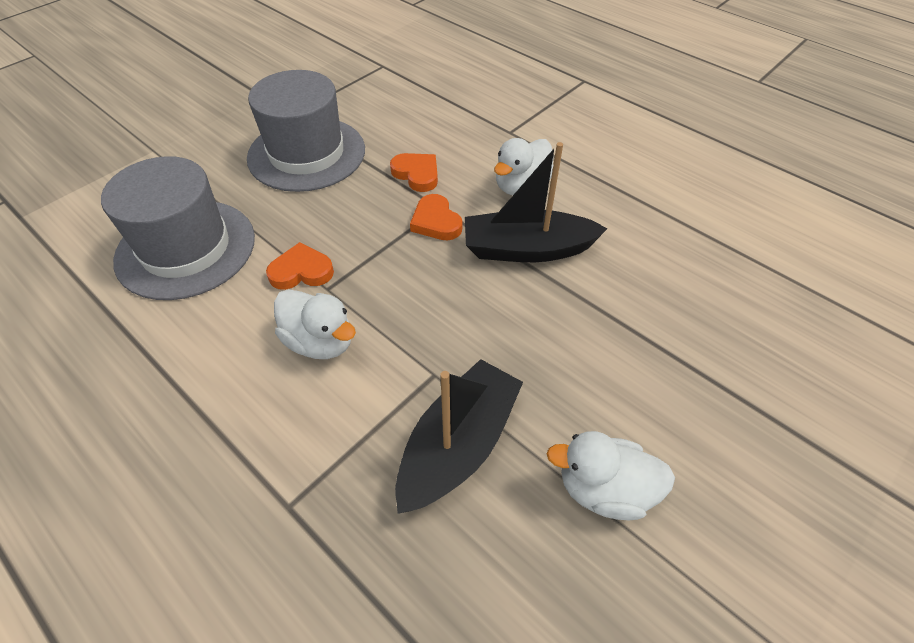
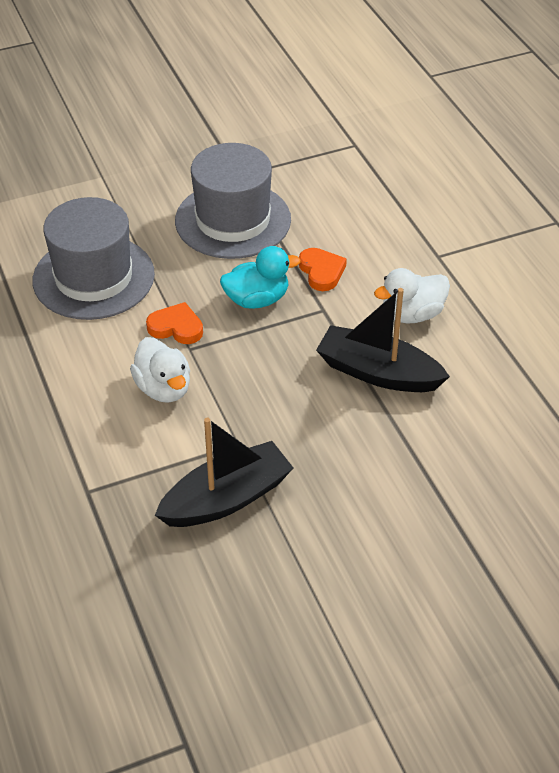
camera: 25 degrees right, 5 degrees down
orange heart [410,194,462,240] -> none
white duck [546,431,675,520] -> none
none -> turquoise duck [220,246,301,309]

